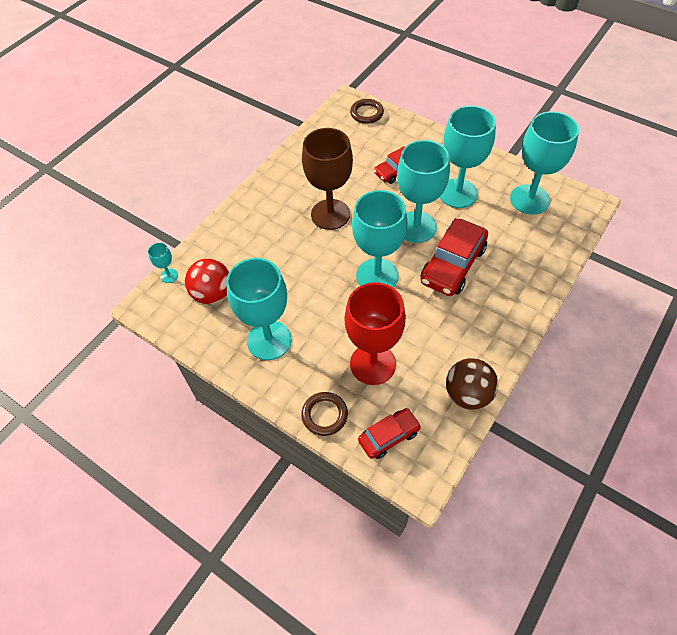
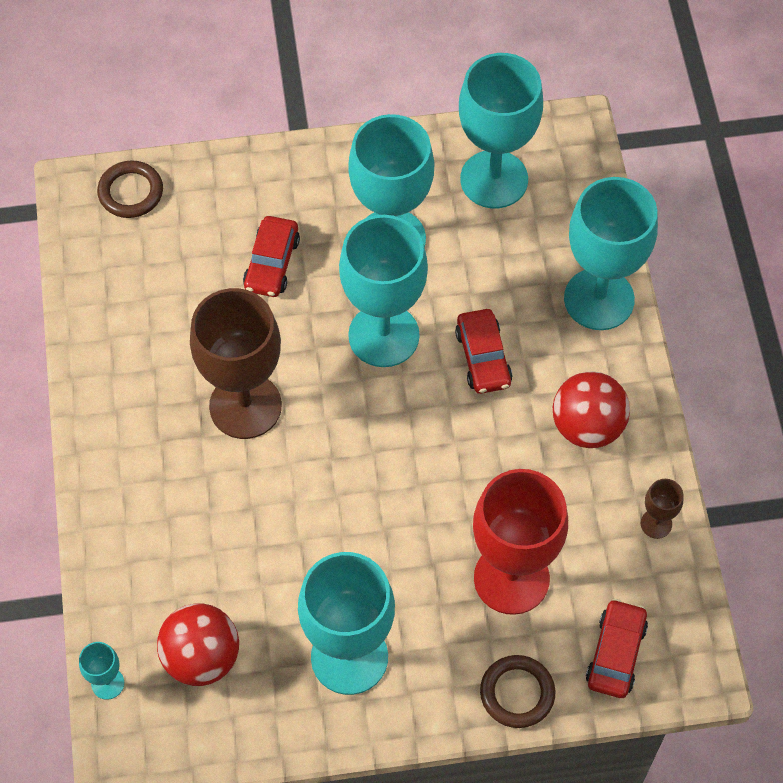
camera: 45 degrees left, 5 degrees up
turquoise goblet [352,190,407,288] -> turquoise goblet moved to [564,177,658,330]
red car [421,218,488,296] -> red car [455,309,512,394], size x0.60
brown ball [446,358,498,410] -> brown goblet [641,479,683,539]
none -> red ball [553,372,630,448]

